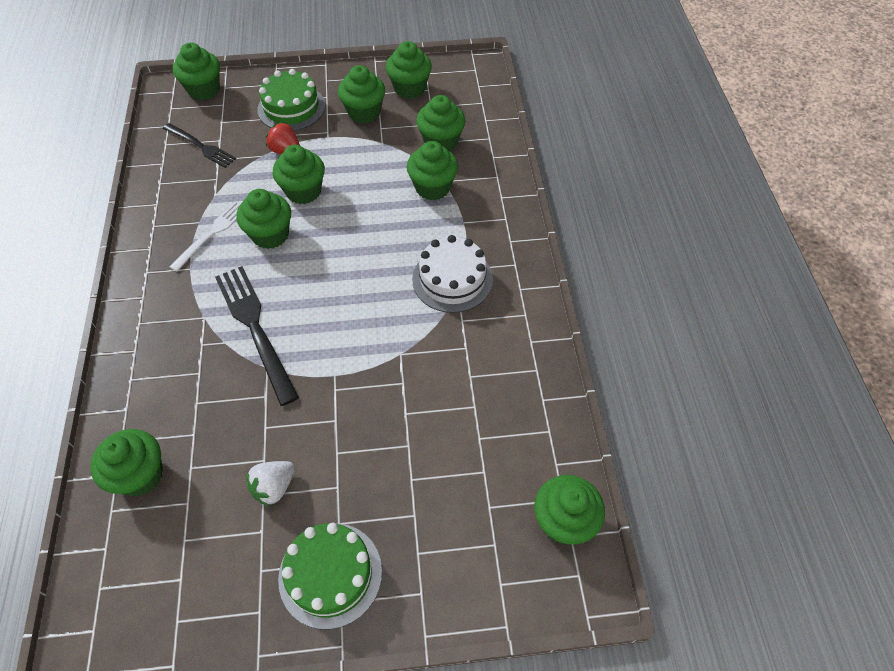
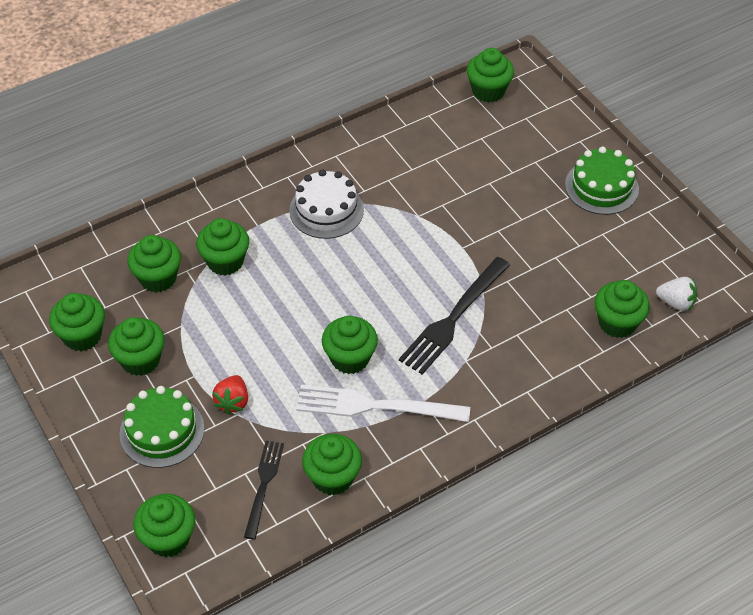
camera: 115 degrees left, 5 degrees down
white fork [170,202,240,272] -> white fork [296,385,470,422], size x1.61
white strawberry [246,461,295,507] -> white strawberry moved to [656,277,697,311]
green cupcake [273,145,325,204] -> green cupcake moved to [302,434,362,495]

